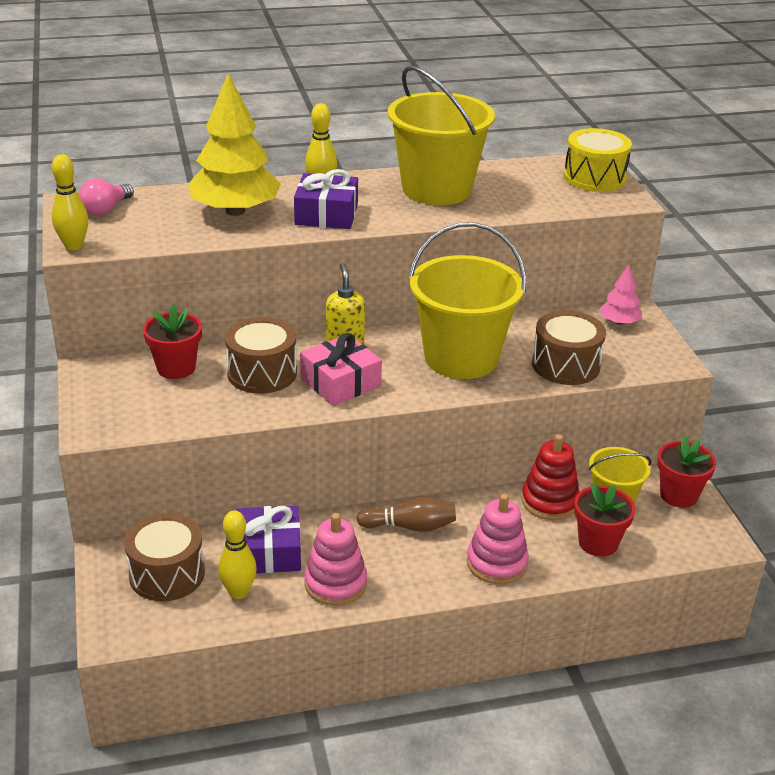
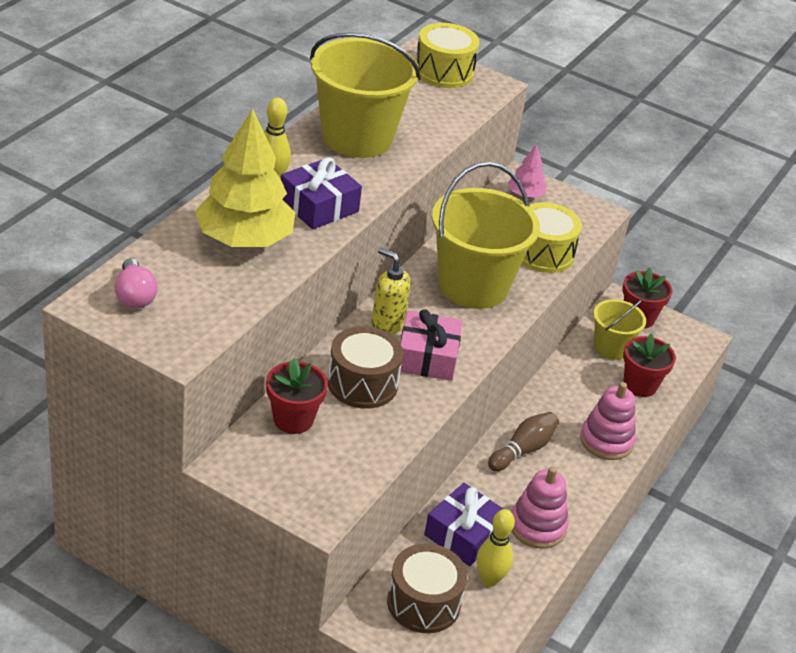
camera: 50 degrees left, 5 degrees up
yellow bowling pin [52,154,88,250] -> none
red stacking toy [521,434,579,520] -> none
brown drum [532,310,606,385] -> yellow drum [522,202,582,273]

